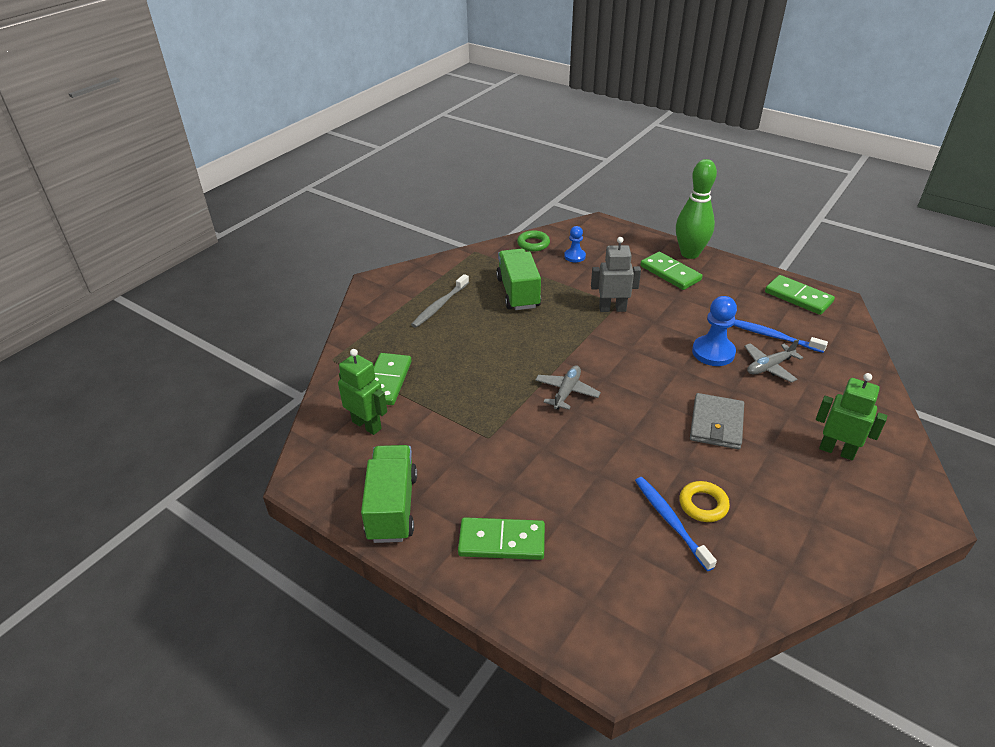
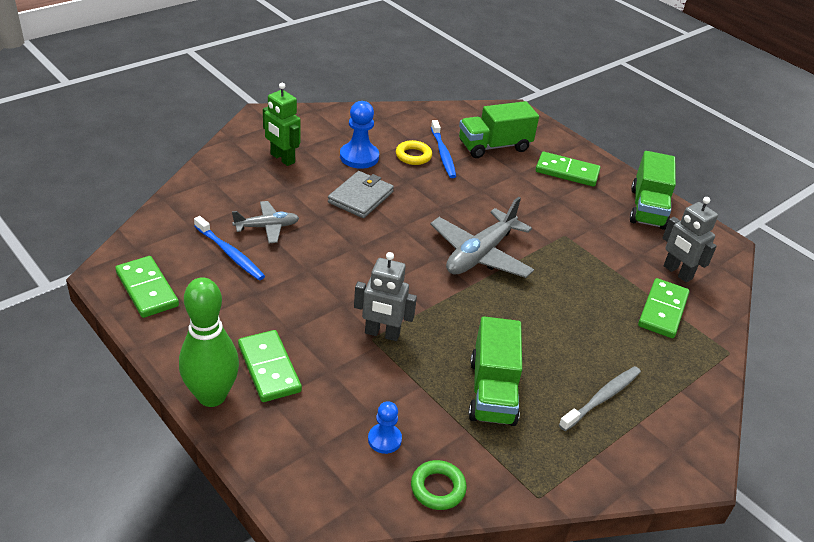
camera: 170 degrees left, 0 degrees up
green robot [338,349,387,435] -> grey robot [663,197,718,283]
grey plane [535,365,601,410] -> grey plane [430,197,534,278], size x1.75
blue pawn [692,296,737,366] -> blue pawn moved to [340,101,379,169]
none -> green truck [459,101,539,158]

